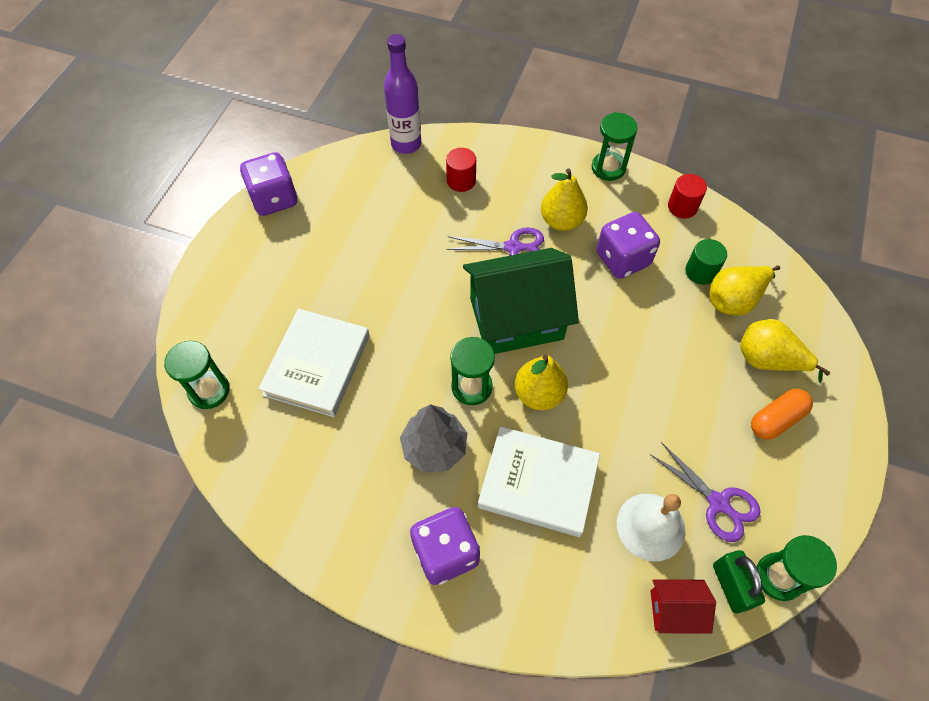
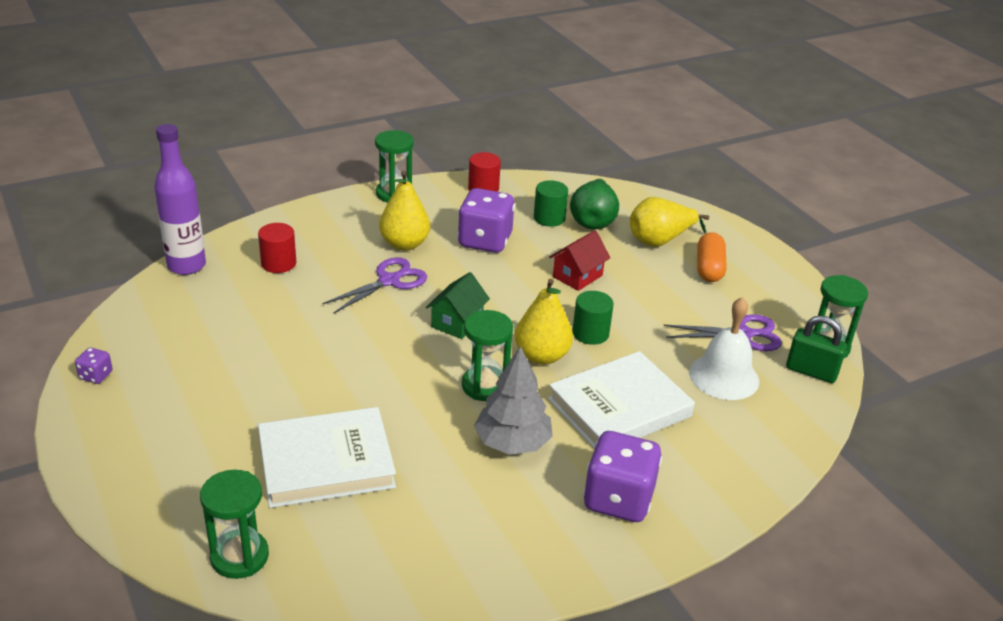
camera: 50 degrees left, 25 degrees down
purple dice [240,152,298,216] -> purple dice [75,348,113,384], size x0.45
white book [258,309,370,417] -> white book turned 75 degrees counterclockwise [258,407,396,508]
green house [463,248,579,354] -> green house [426,272,490,339], size x0.46
red house [650,579,716,634] -> red house moved to [549,231,611,291]
yellow pear [709,265,780,316] -> green pear [570,179,619,229]
none -> green cylinder [572,291,614,345]

